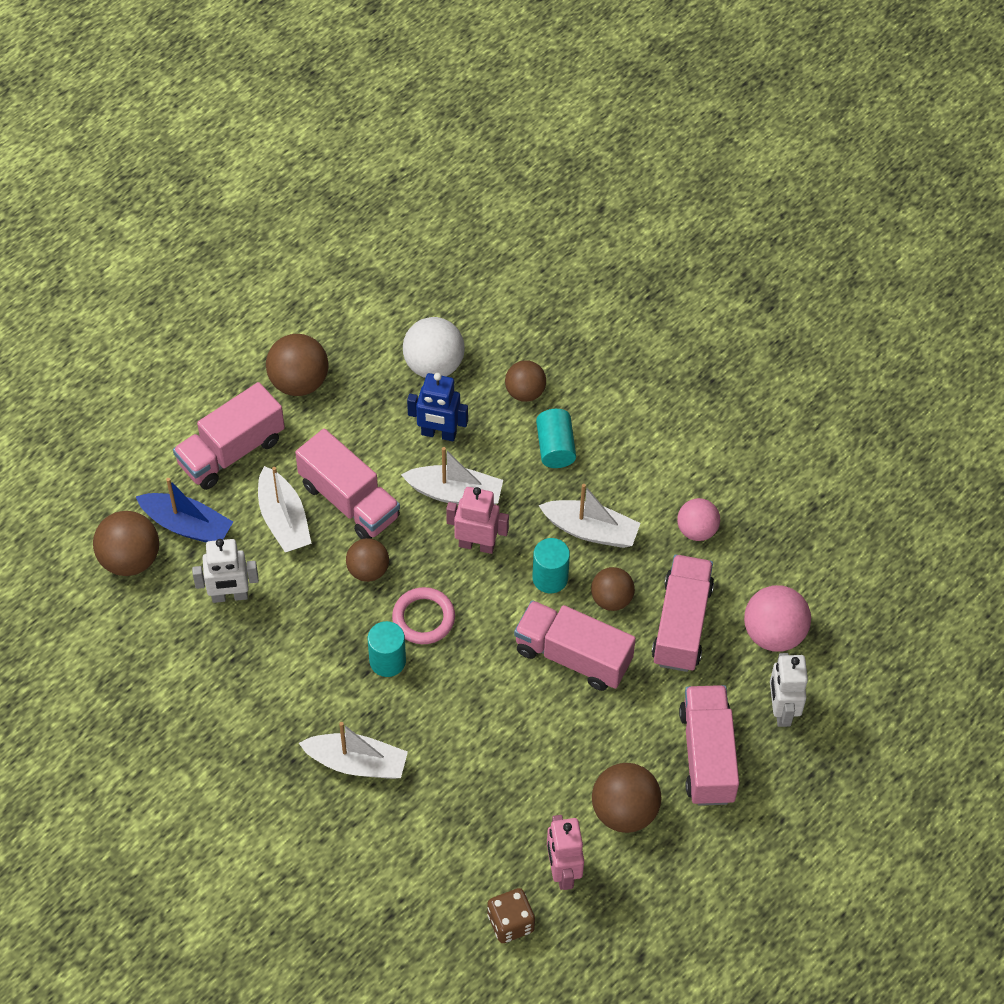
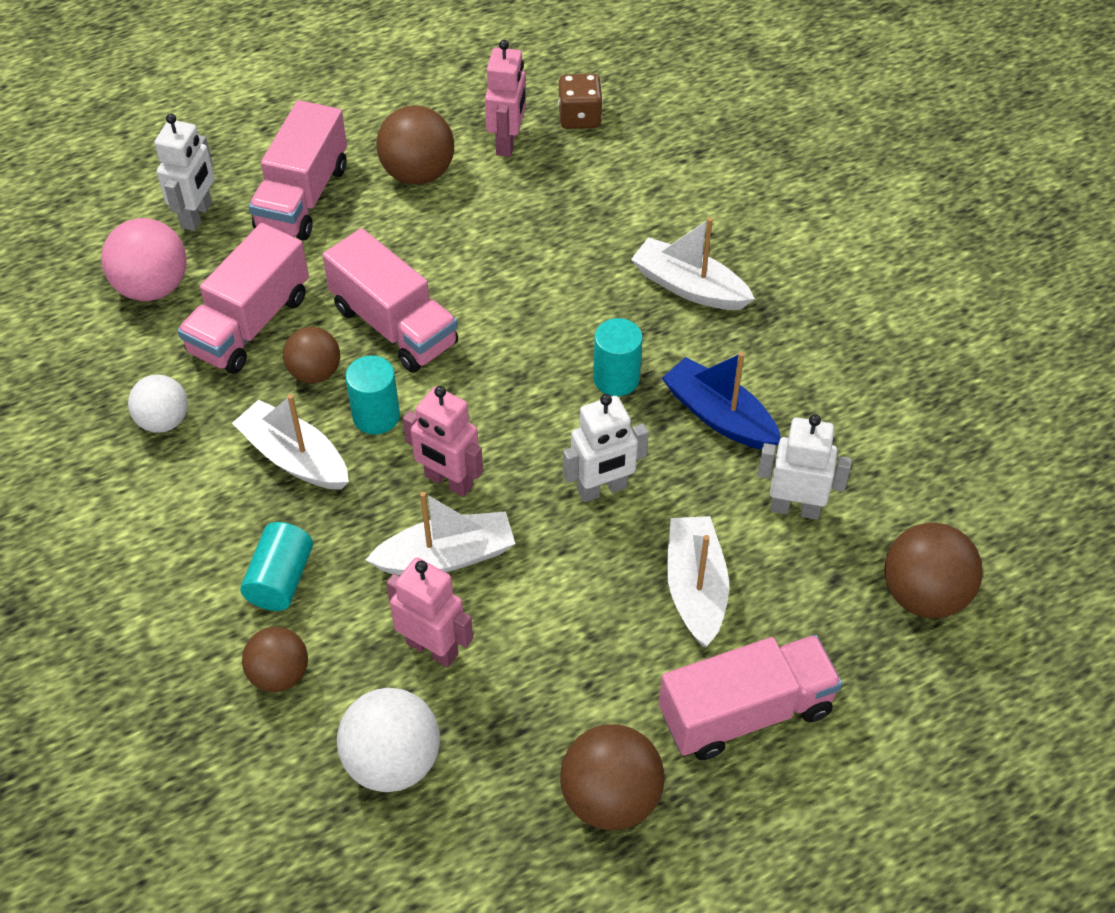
camera: 160 degrees left, 5 degrees down
blue boat [136,478,233,543] -> blue boat moved to [662,352,781,449]
pink truck [295,429,400,539] -> none
brown ball [346,538,389,582] -> white robot [563,394,649,503]
pink ring [392,587,455,644] -> none
white boat [401,447,503,504] -> white boat turned 135 degrees clockwise [366,492,515,575]
blue robot [407,373,468,442] -> pink robot [386,557,473,667]
pink ball [677,498,720,541] -> white ball [128,375,188,433]

